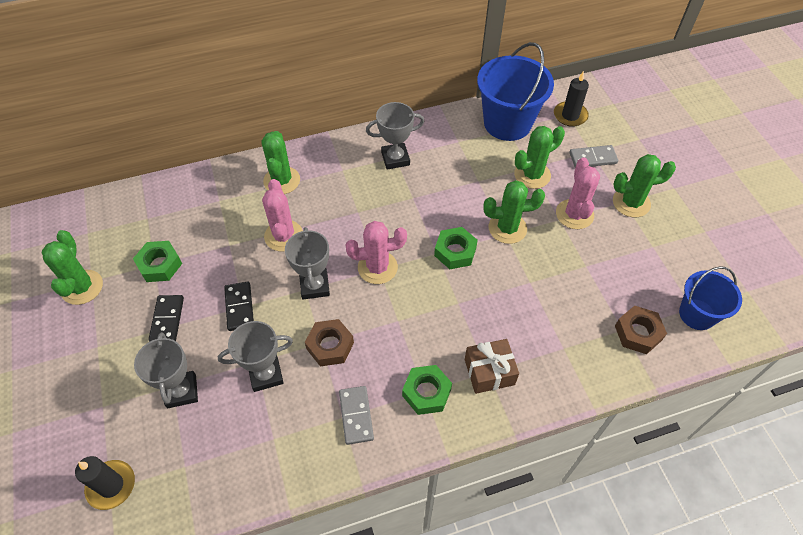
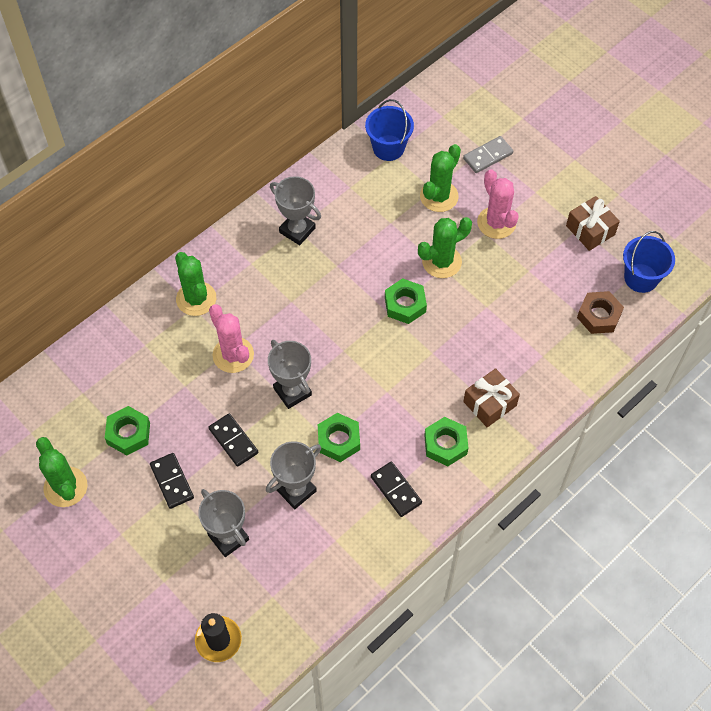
camera: 25 degrees left, 5 degrees up
brown nut [305,319,354,367] -> green nut [318,413,360,462]
grey domino [339,386,374,445] -> black domino [371,462,422,517]
pink cactus [345,221,407,284] -> none
grey trophy [366,102,424,170] -> grey trophy turned 75 degrees clockwise [270,176,321,245]
blue bucket [477,42,554,141] -> blue bucket [365,99,414,161], size x0.61
black candle [554,71,589,127] -> none
green cactus [613,154,676,217] -> none
none -> brown gift [566,196,620,251]

